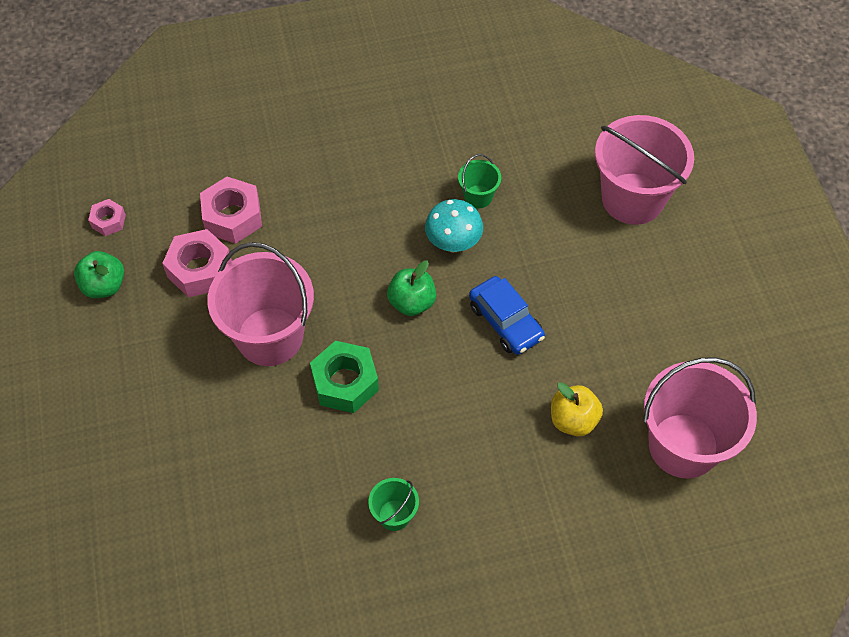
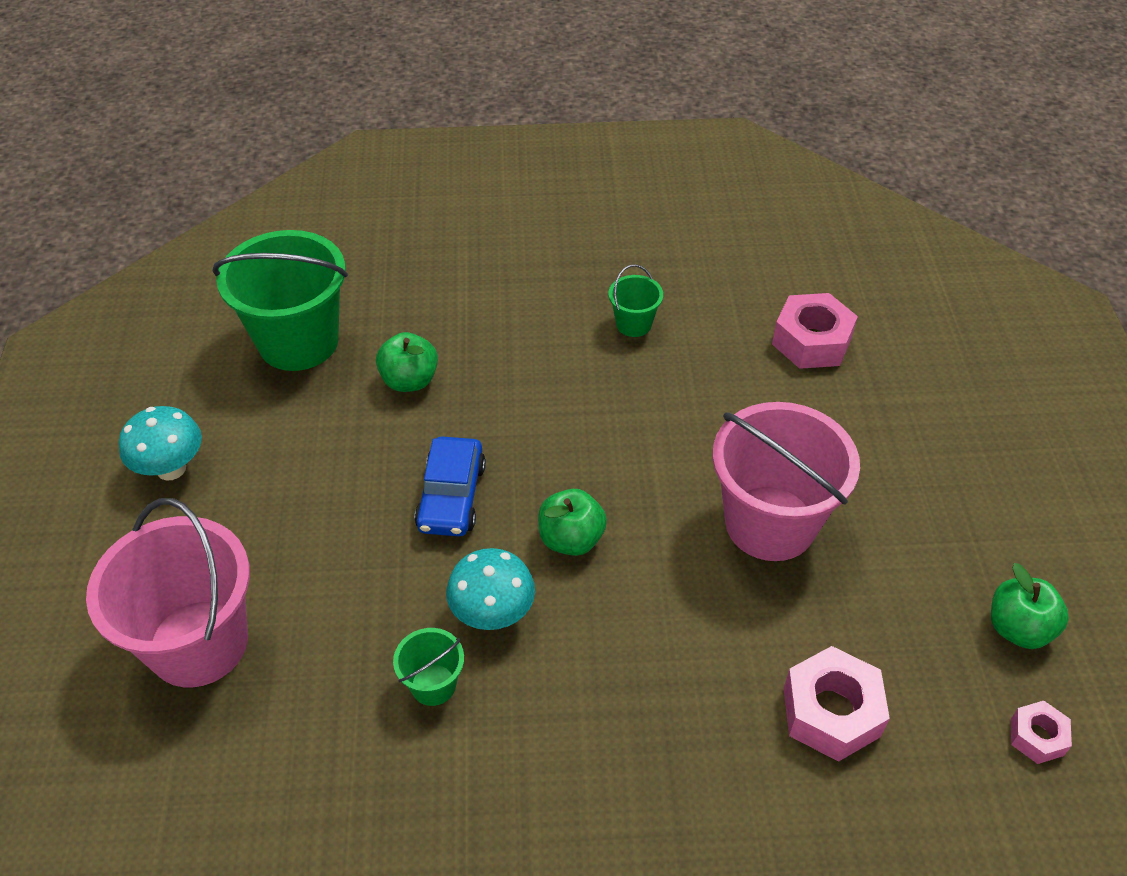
camera: 170 degrees left, 10 degrees down
pink nut [162,229,232,297] -> pink nut moved to [772,293,858,369]
green nut [310,341,379,413] -> none
blue car [469,276,545,355] -> blue car turned 150 degrees counterclockwise [414,437,486,536]
yellow apple [551,382,603,436] -> green apple [376,332,438,392]
pink bucket [643,357,757,479] -> green bucket [213,230,348,371]
none -> turquoise mushroom [119,406,202,480]

